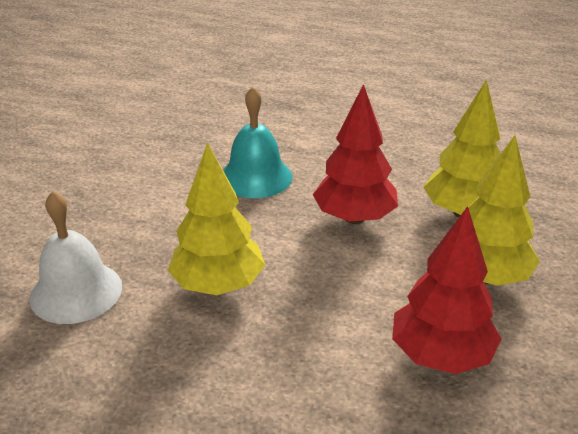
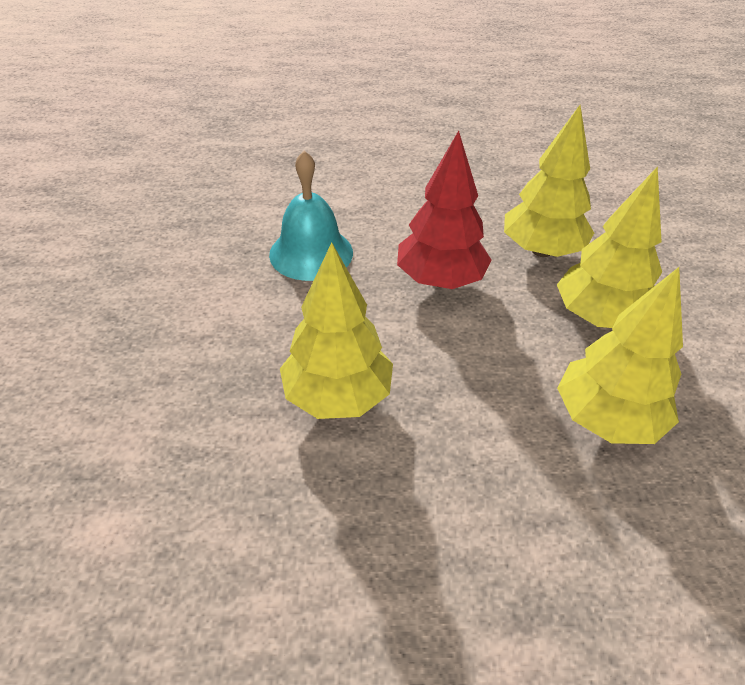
camera: 20 degrees left, 10 degrees up
white bell [29,191,122,324] -> none
red tree [392,206,501,374] -> yellow tree [557,267,683,444]

